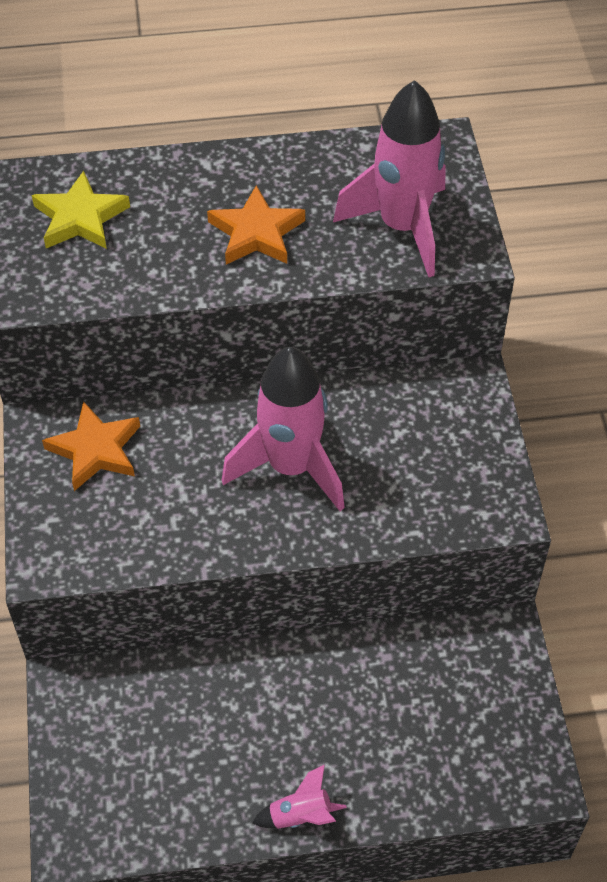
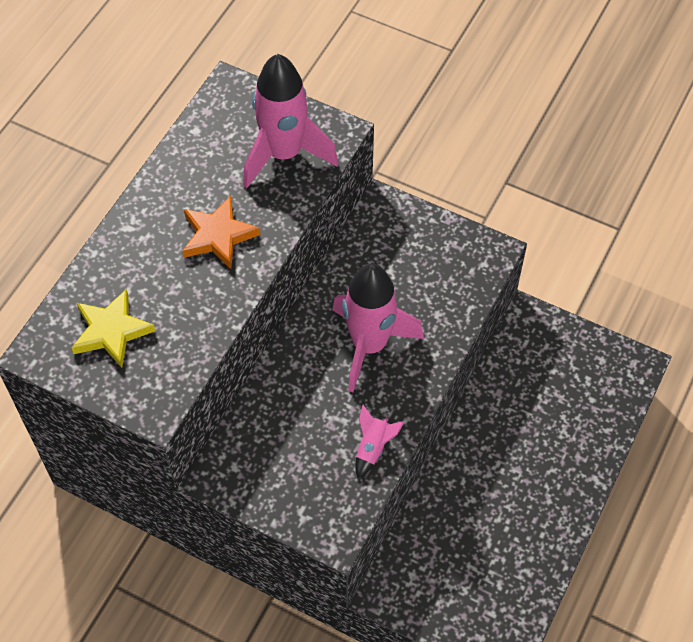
camera: 55 degrees left, 5 degrees up
orange star [42,401,140,491] -> none
pink rocket [252,765,347,829] -> pink rocket moved to [355,405,404,478]

